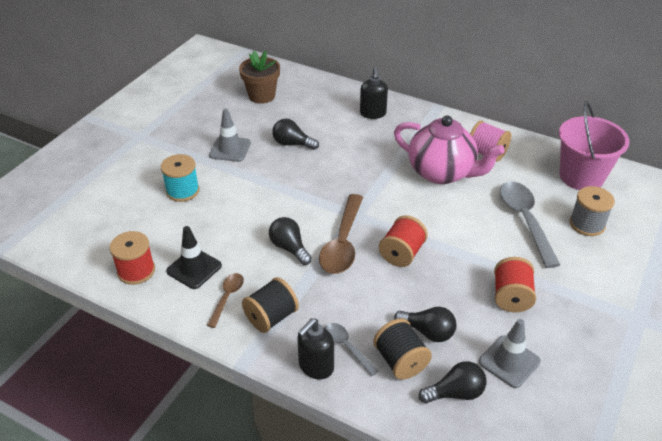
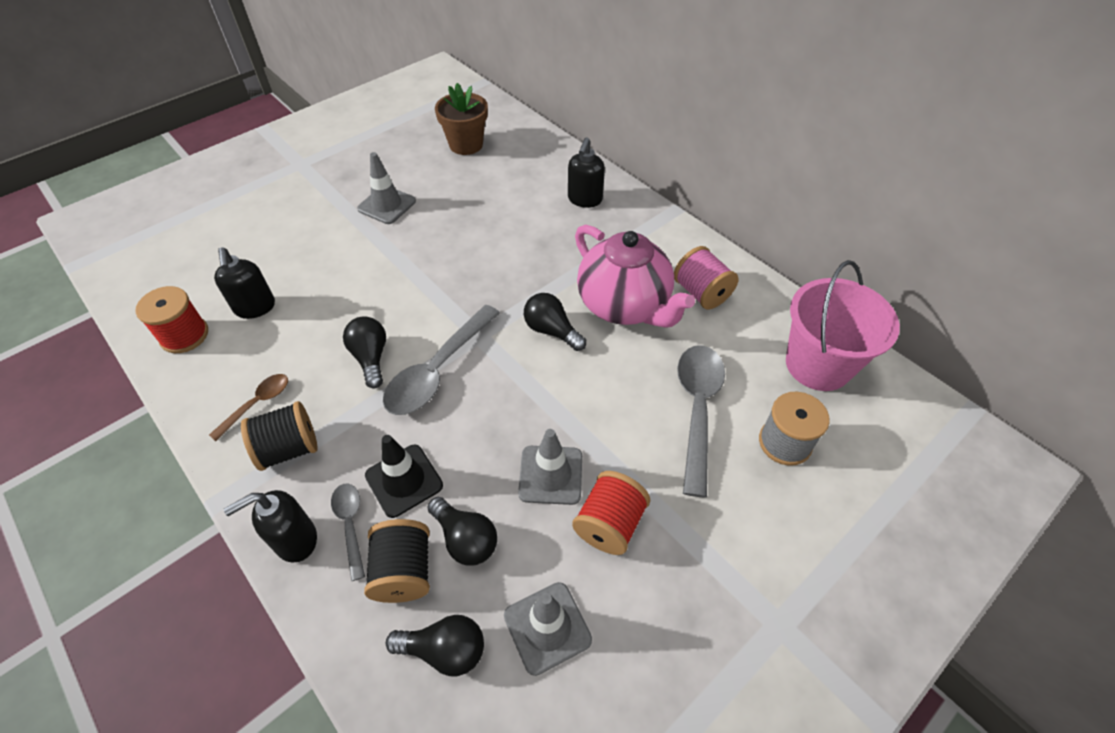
camera: 20 degrees right, 10 degrees up
turquoise spool [161,154,199,202] -> none
black traffic cone [166,226,222,289] -> black traffic cone moved to [365,435,443,518]
black light bulb [272,119,319,150] -> black light bulb moved to [524,293,586,351]
brown spoon [319,194,363,274] -> grey spoon [383,305,500,415]
red spool [379,215,428,267] -> none
none -> black soap dispenser [214,247,275,319]
none -> grey traffic cone [518,429,582,505]

